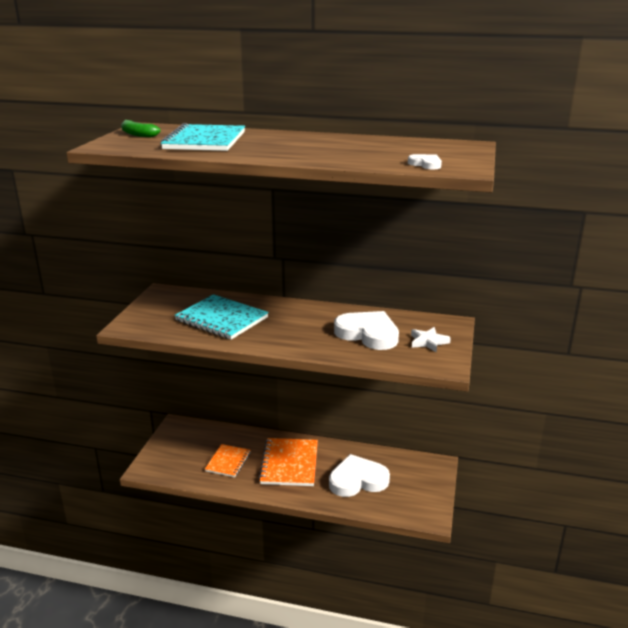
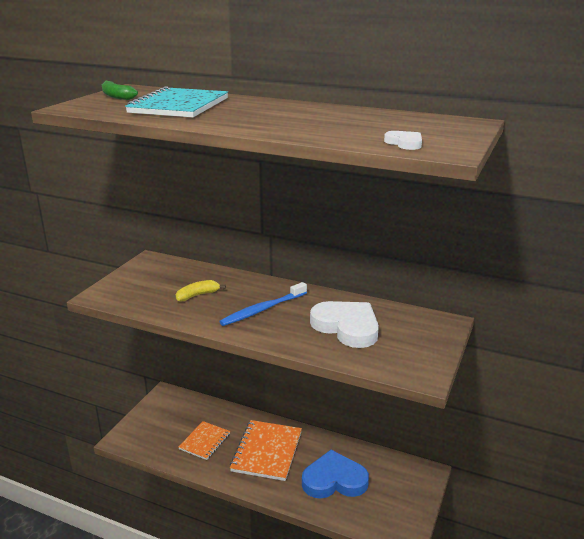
camera: 10 degrees right, 0 degrees up
turquoise notebook [174,294,269,340] -> yellow banana [176,280,226,302]
white heart [329,454,390,497] -> blue heart [302,450,369,499]
white star [411,327,451,352] -> none
none -> blue toothbrush [219,282,307,326]

